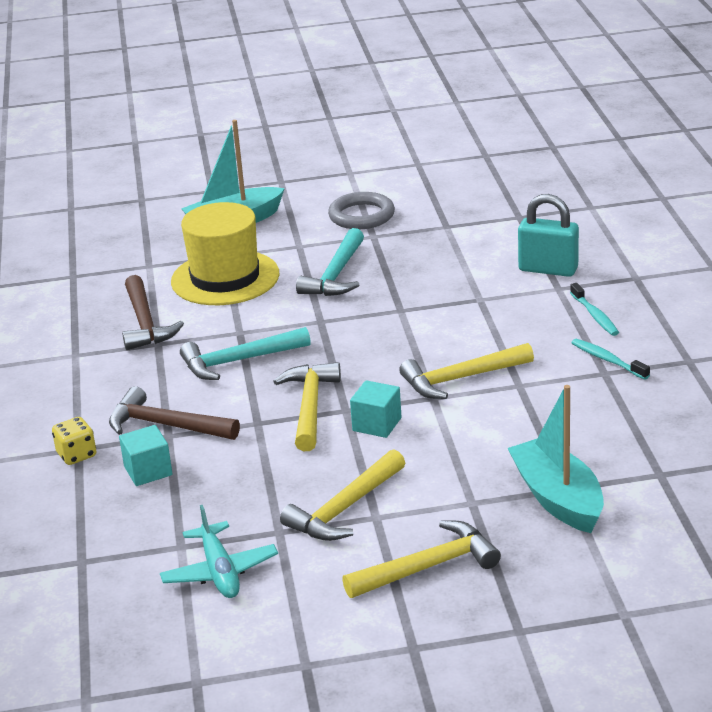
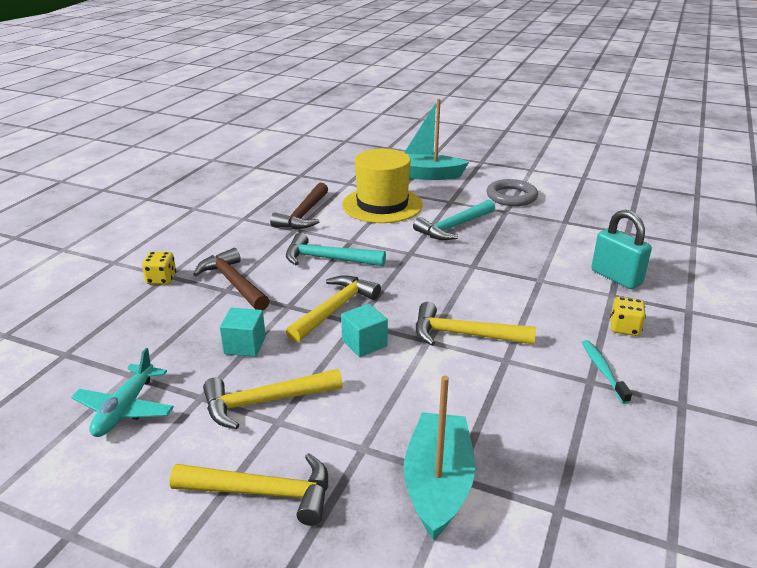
camera: 30 degrees right, 0 degrees up
turquoise cube [119,425,173,486] -> turquoise cube moved to [220,308,266,357]
turquoise toothbrush [570,283,619,336] -> yellow dice [610,297,646,336]

